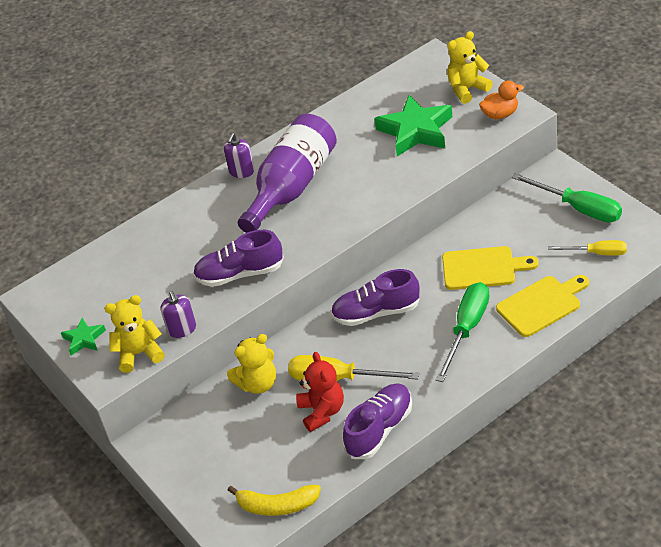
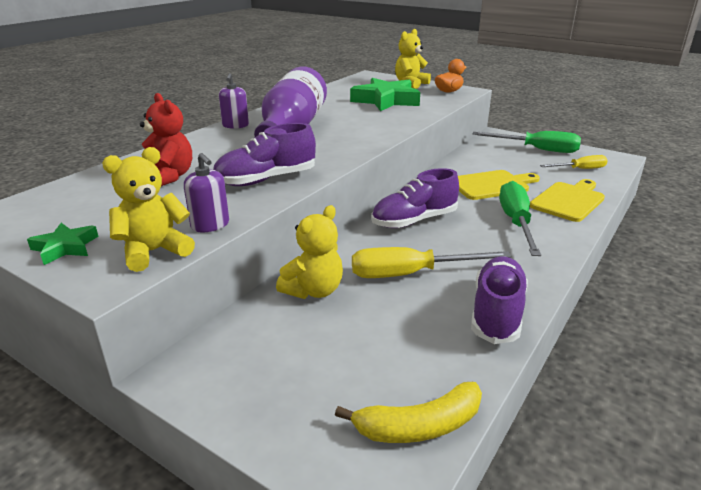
camera: 25 degrees left, 15 degrees down
red teddy bear [296,352,344,432] -> red teddy bear moved to [140,93,192,186]

